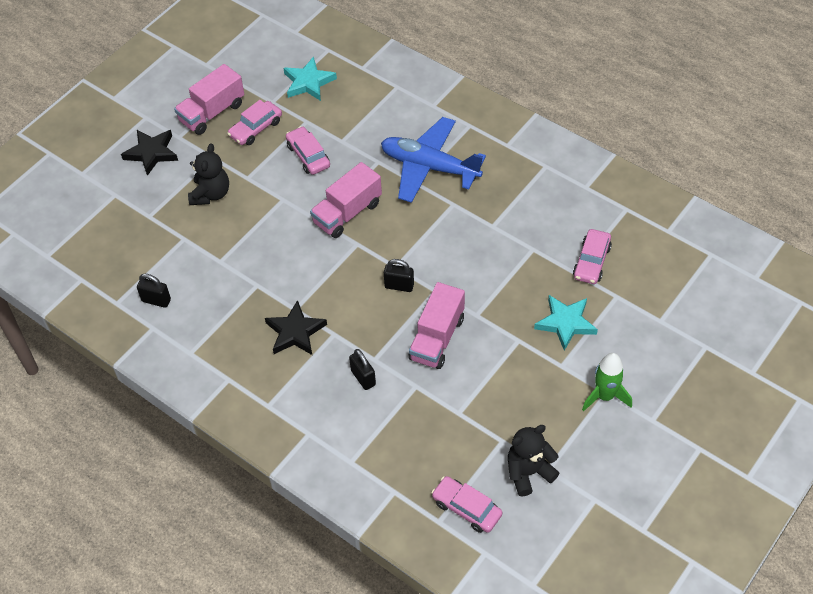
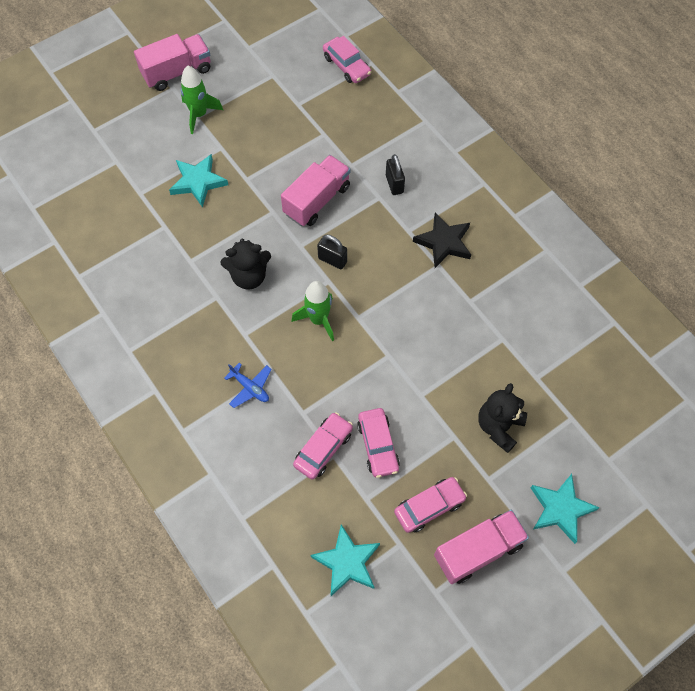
camera: 165 degrees left, 10 degrees up
black star [121,130,178,176] -> turquoise star [531,474,600,544]
black padlock [137,274,171,308] -> none
pink truck [310,162,382,238] -> pink truck moved to [134,34,210,91]
blue plane [381,117,486,203] -> blue plane [224,363,272,408], size x0.42
black teddy bear [508,425,559,497] -> black teddy bear moved to [220,239,271,290]
pink car [573,229,612,284] -> pink car moved to [293,412,353,480]
none -> green rocket [291,281,334,341]

